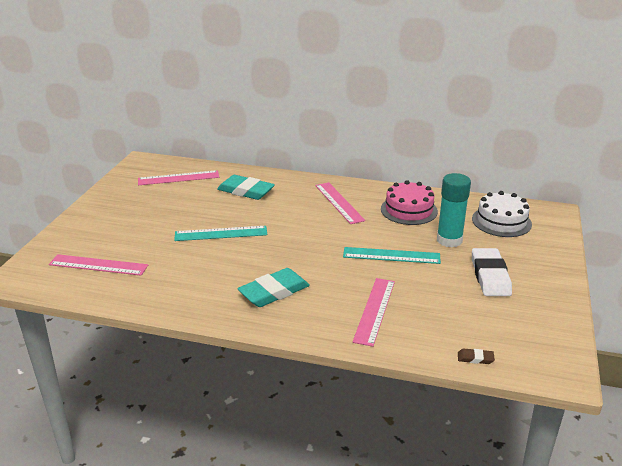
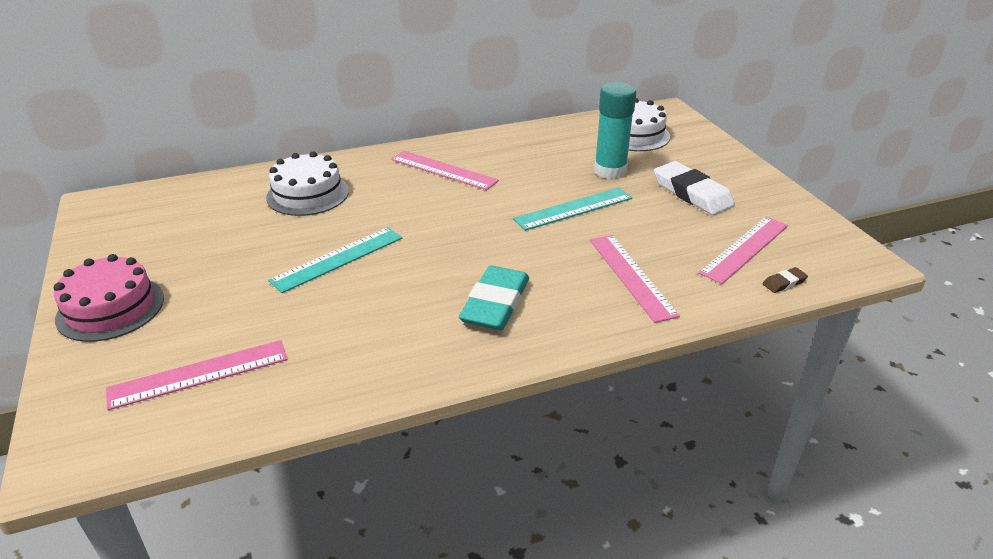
camera: 35 degrees left, 5 degrees up
pink ruler [138,170,219,185] -> pink ruler moved to [698,216,788,284]
turquoise eraser [217,175,275,200] -> white cake [266,152,349,216]
pink cake [381,180,438,225] -> pink cake moved to [54,254,164,342]

